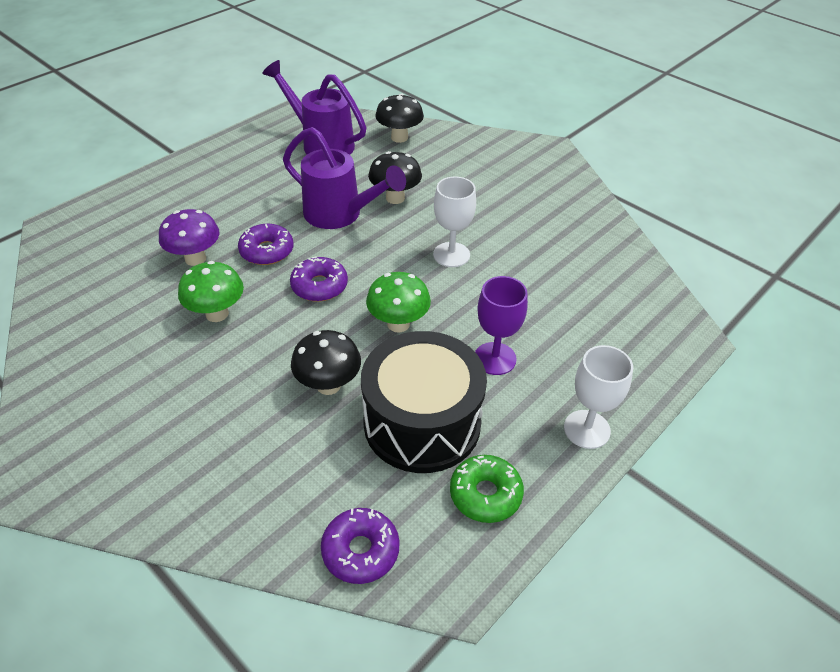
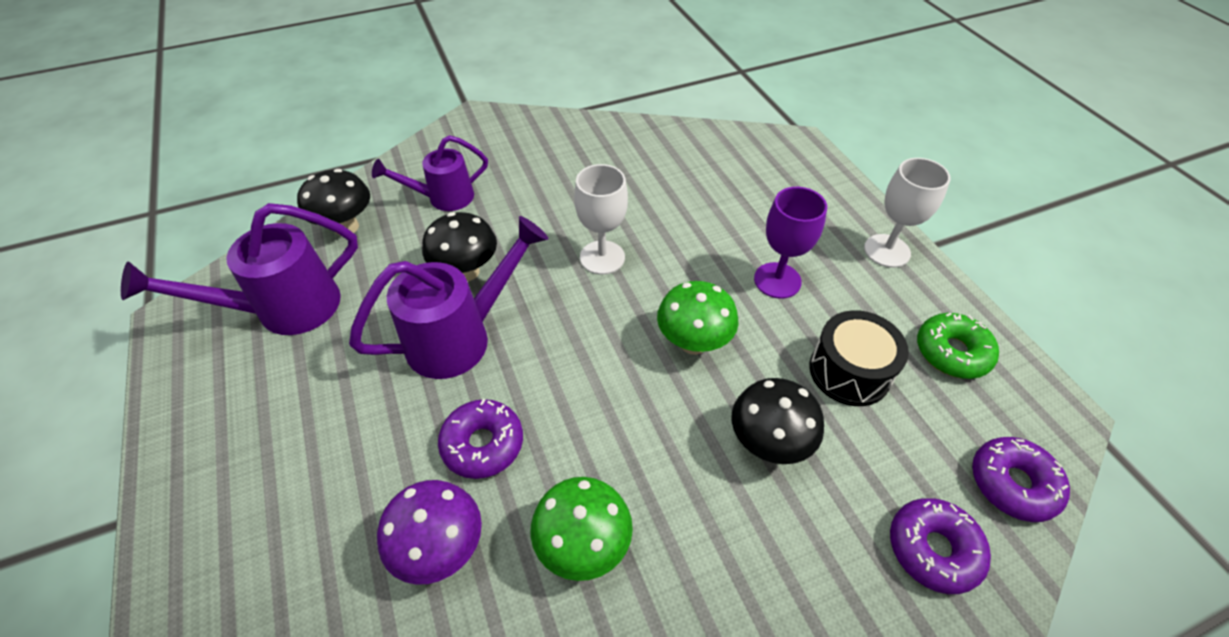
camera: 65 degrees left, 5 degrees up
purple donut [290,256,348,302] -> purple donut moved to [890,498,991,594]
black drum [361,331,487,473] -> black drum [809,310,909,406], size x0.60
none -> purple watering can [372,135,488,211]

